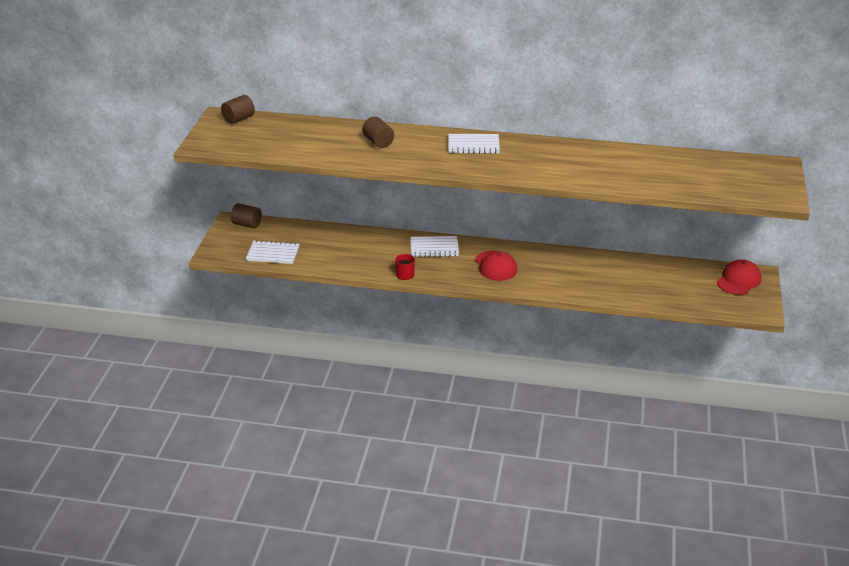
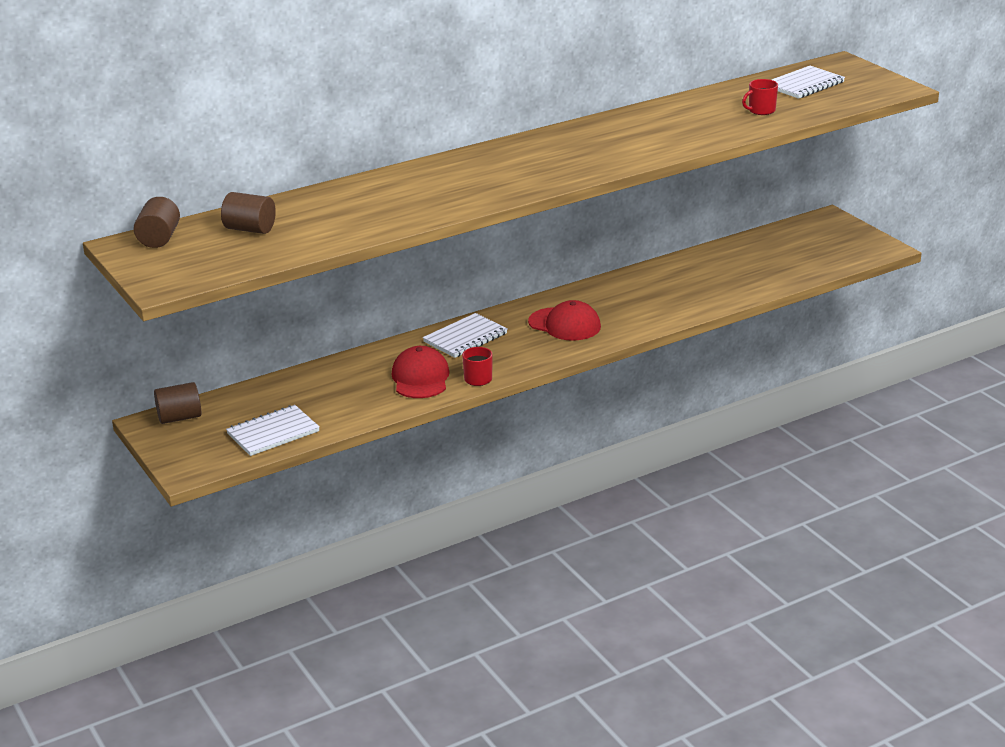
camera: 40 degrees left, 5 degrees down
brown cylinder [362,117,394,148] -> brown cylinder moved to [221,192,276,234]
white notebook [448,134,500,154] -> white notebook moved to [772,66,845,99]
red cap [717,259,761,295] -> red cap moved to [392,346,450,398]
none -> red mug [742,79,778,115]

